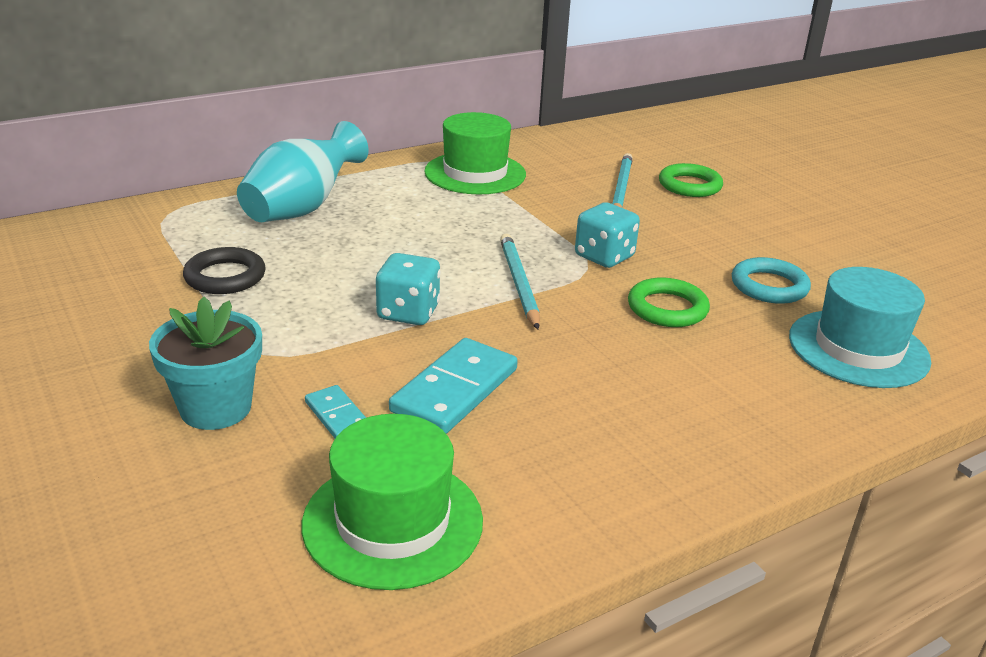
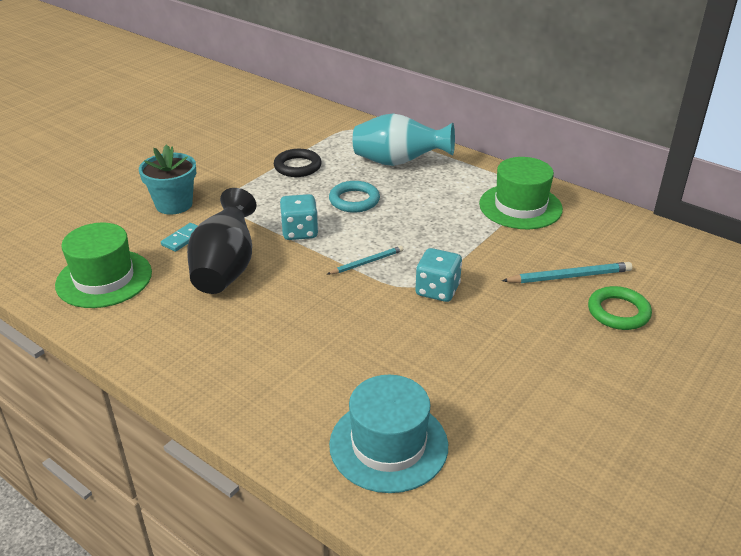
camera: 70 degrees right, 5 degrees up
turquoise domino [389,338,518,434] -> black vase [187,188,257,294]
turquoise pencil [500,234,540,329] -> turquoise pencil [327,246,403,274], size x0.66
green ring [628,277,710,327] -> none
turquoise ring [732,257,811,304] -> turquoise ring moved to [329,181,380,213]

